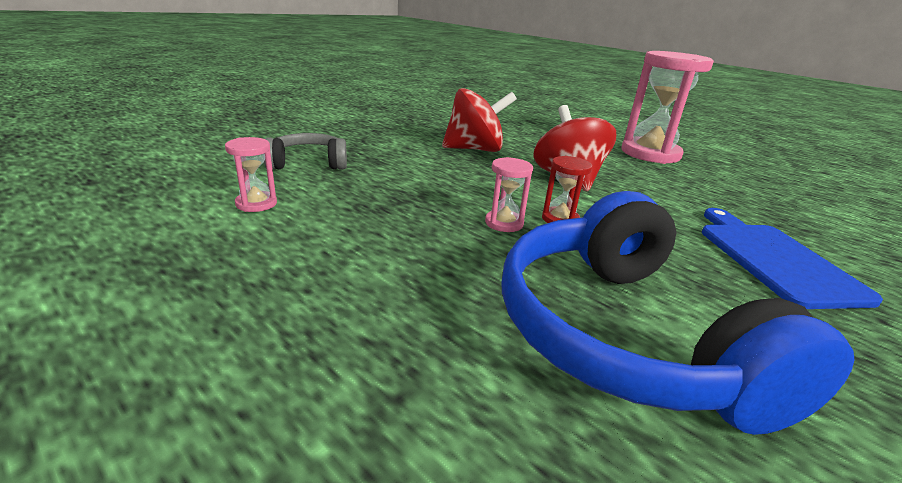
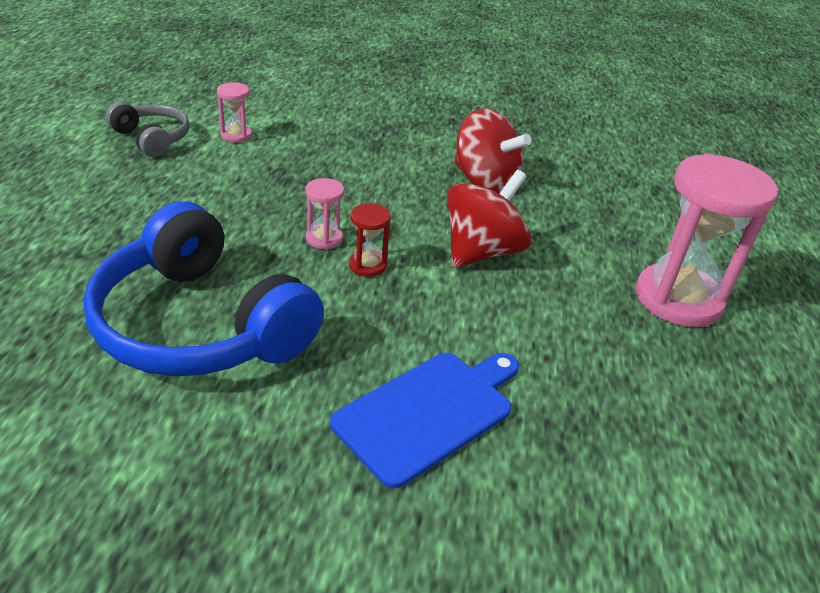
camera: 55 degrees right, 10 degrees up
grey headphones [264,133,347,170] -> grey headphones moved to [106,102,190,157]
blue headphones [501,191,855,435] -> blue headphones turned 90 degrees counterclockwise [83,201,324,376]

